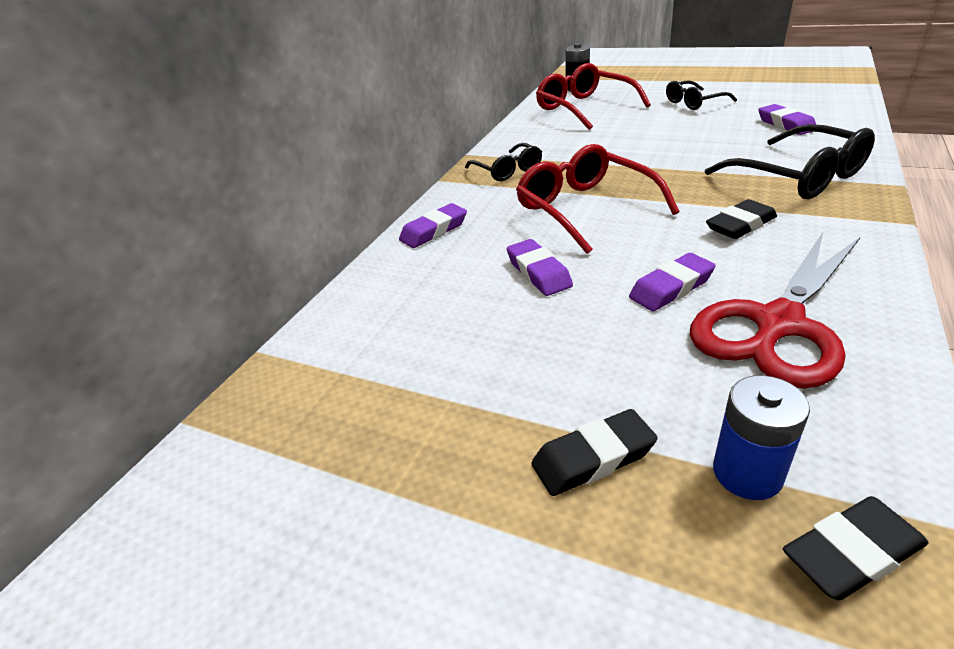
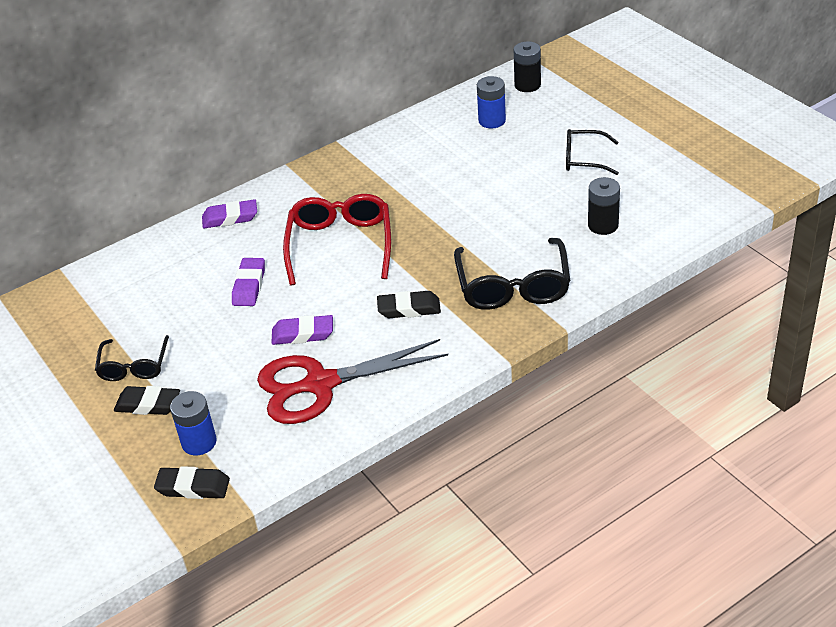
camera: 30 degrees right, 5 degrees up
black glasses [465,143,542,181] -> black glasses moved to [95,335,169,381]
red glasses [536,63,651,130] -> blue battery [477,76,506,128]
purple eraser [758,104,816,135] -> black battery [588,177,620,235]

